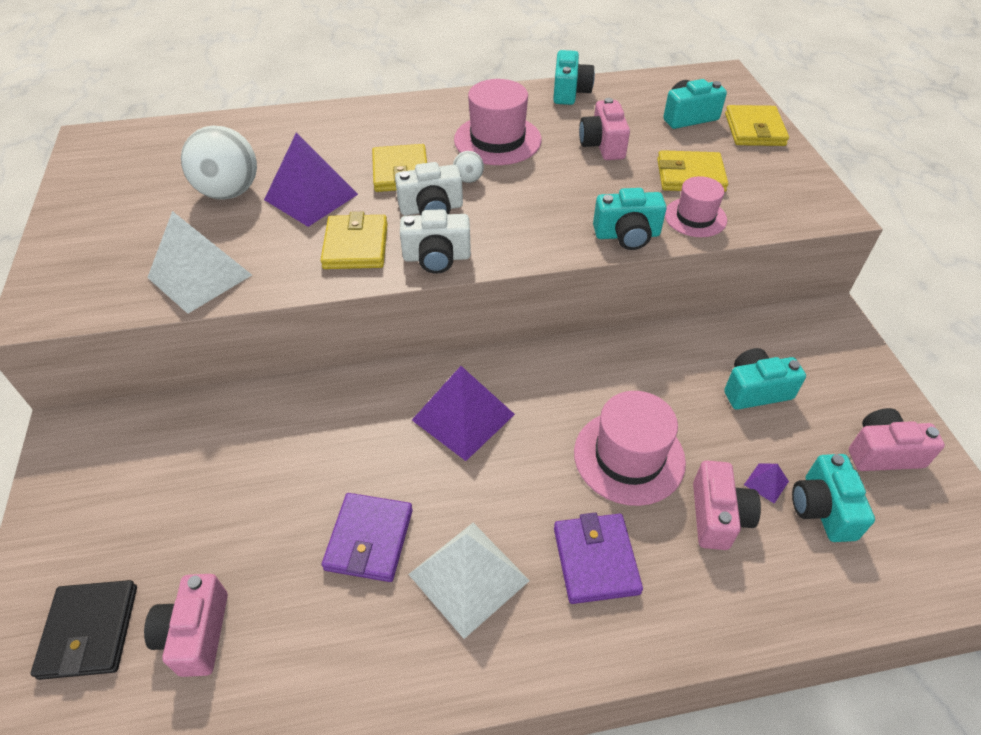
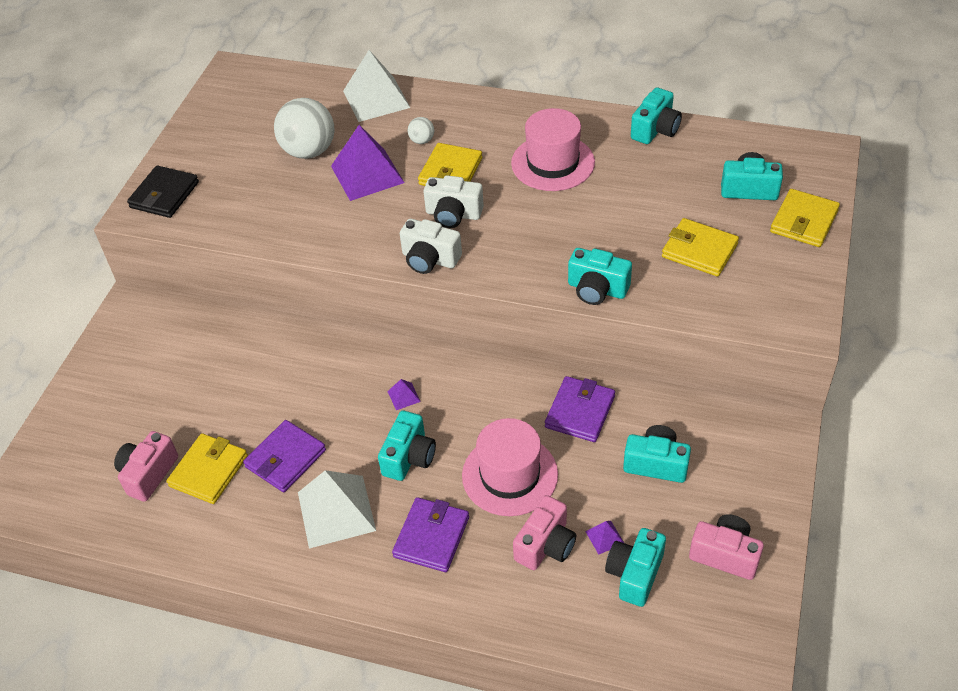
camera: 30 degrees right, 0 degrees up
black wallet [31,580,137,680] -> black wallet moved to [127,166,199,218]
white pyramid [147,211,252,314] -> white pyramid moved to [343,50,410,122]
yellow wallet [320,212,388,269] -> yellow wallet moved to [167,433,248,504]
purple pyramid [412,366,515,461] -> purple pyramid [387,379,421,410], size x0.42
white ball [453,151,484,183] -> white ball moved to [408,117,434,144]
pink camera [579,98,630,160] -> none
pink hat [665,176,727,237] -> none
none -> turquoise camera [378,411,436,481]
none -> purple wallet [545,376,615,442]

